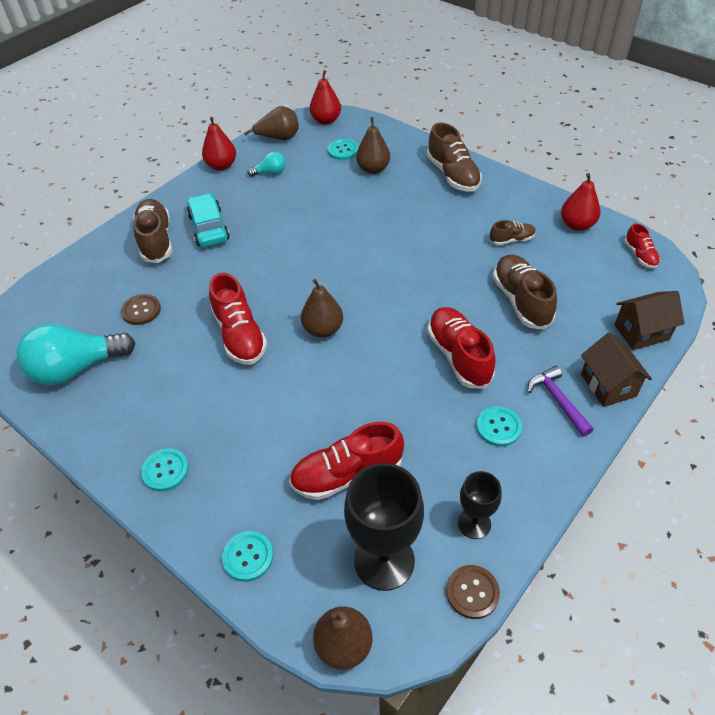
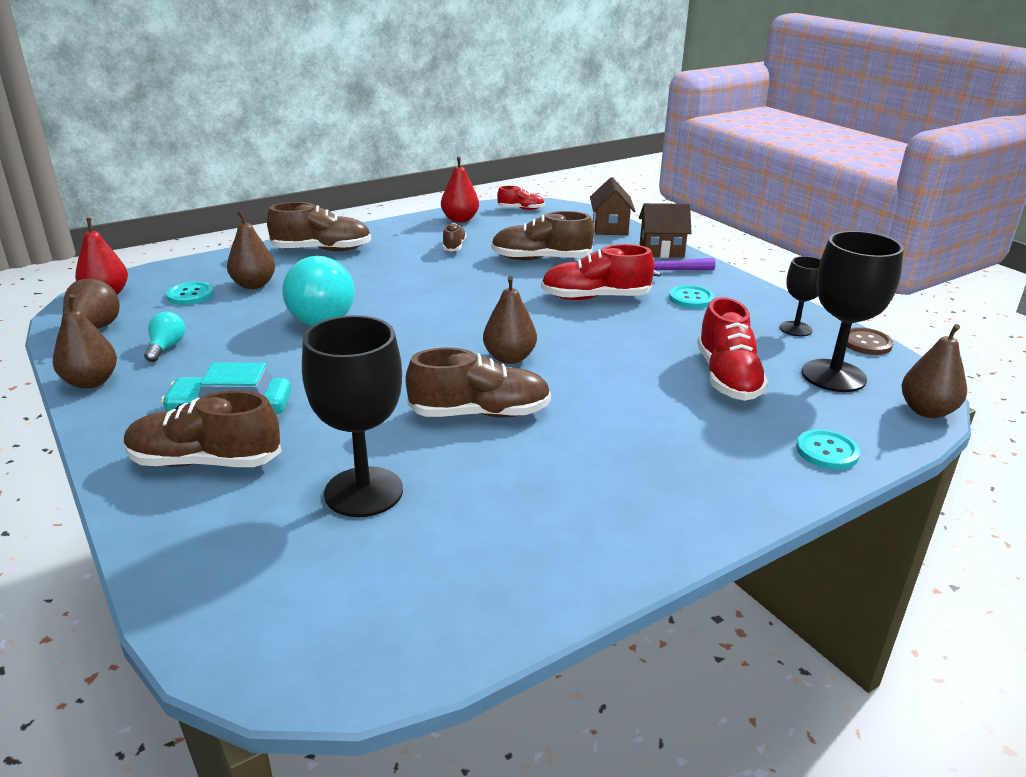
camera: 75 degrees left, 20 degrees down
turquoise light bulb [17,324,135,386] -> turquoise light bulb moved to [282,256,355,326]
brown button [121,294,161,325] -> black goblet [302,315,403,517]
turquoise button [141,448,189,491] -> none
red pear [202,117,236,170] -> brown pear [53,294,117,389]
red shoe [209,273,267,365] -> brown shoe [406,348,551,418]

